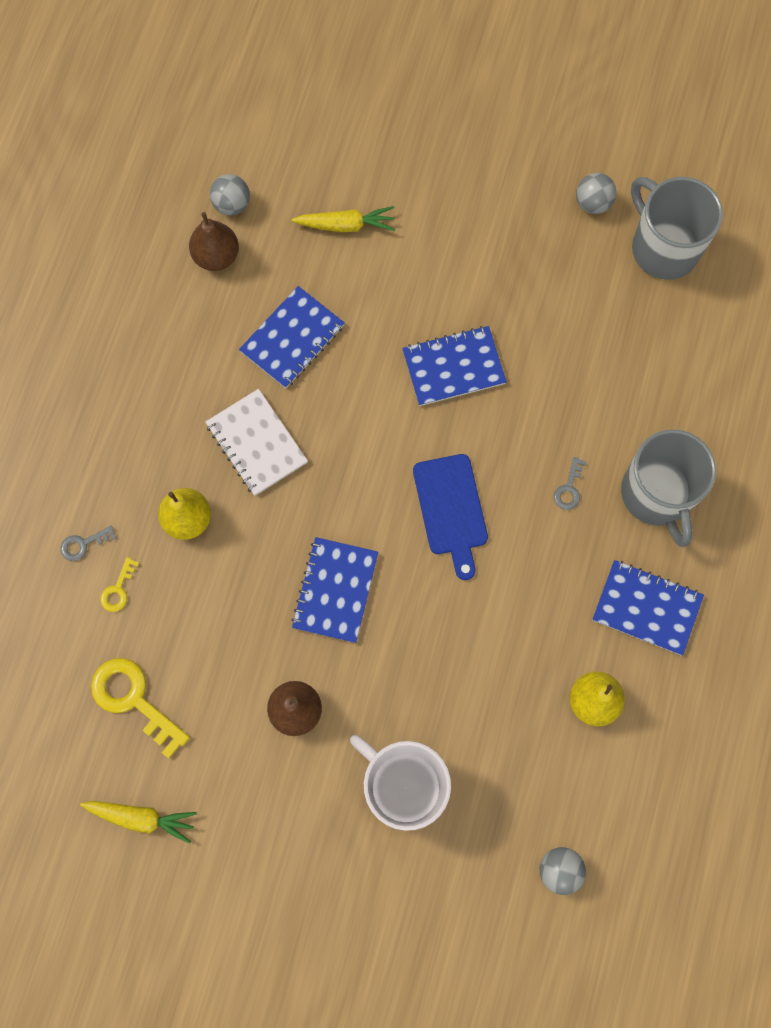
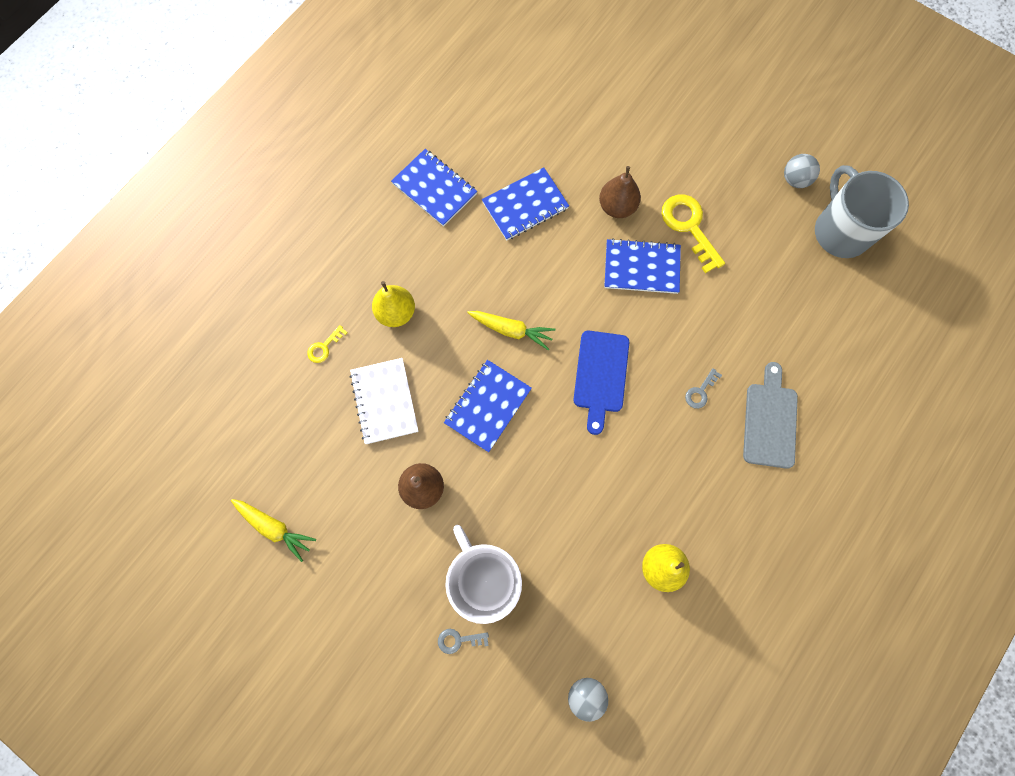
camera: 20 degrees right, 0 degrees up
grey key [60,526,116,561] -> grey key moved to [438,629,489,654]
yellow key [91,658,190,758] -> yellow key moved to [662,194,725,274]
brown pear [189,212,239,271] -> brown pear moved to [599,166,641,218]
white notebook [205,389,308,496] -> white notebook moved to [350,358,418,444]
grey ball [210,174,250,216] -> none
yellow carrot [292,206,395,232] -> yellow carrot moved to [467,311,556,350]
blue notebook [592,560,704,655] -> blue notebook moved to [391,149,477,227]
grey mug [621,429,716,547] -> grey cutting board [743,362,798,469]

